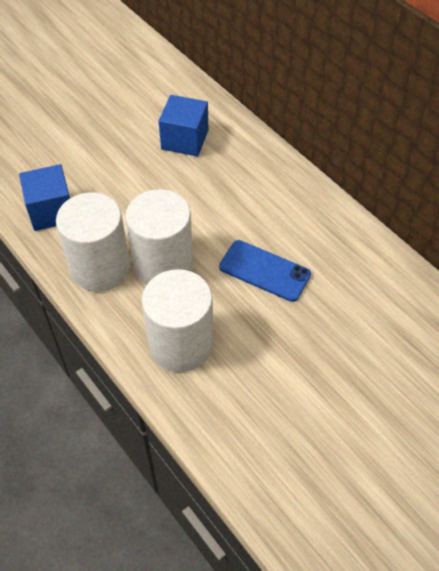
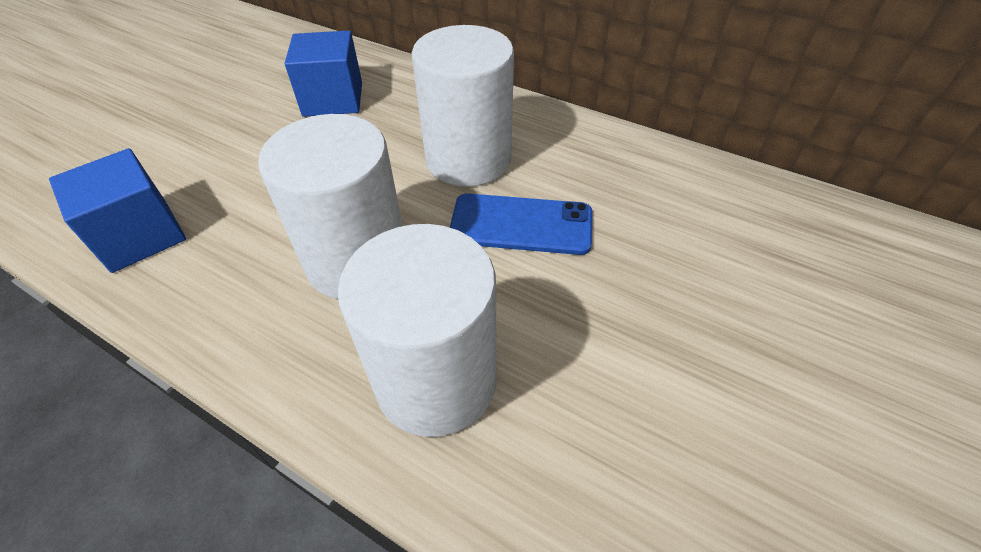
camera: 20 degrees left, 5 degrees down
white cylinder [56,192,130,292] -> white cylinder moved to [412,25,514,187]

